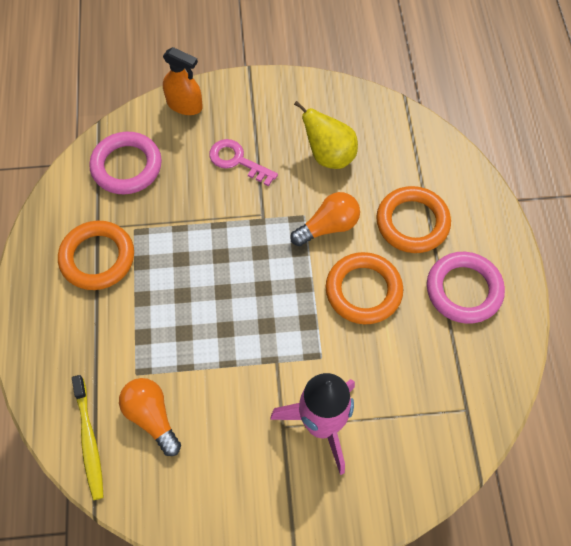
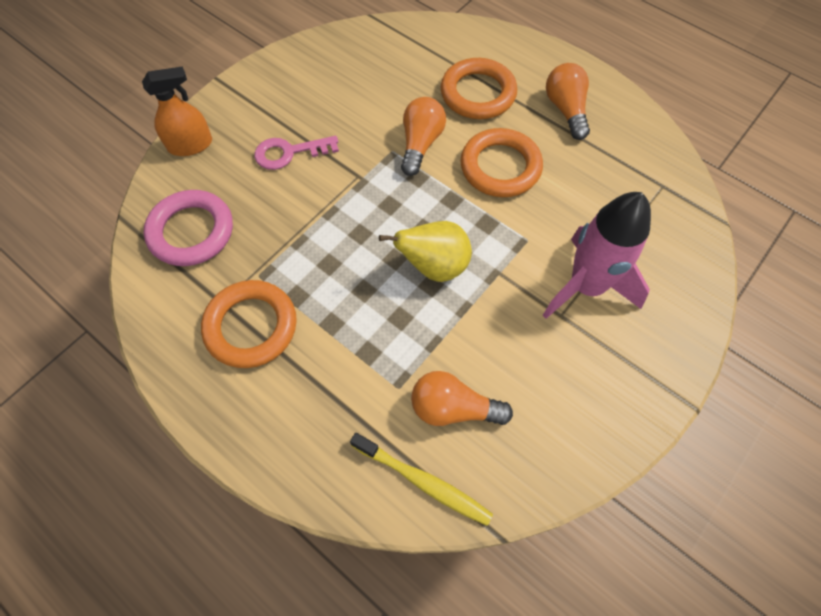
camera: 45 degrees left, 0 degrees up
yellow pear [294,101,358,169] -> yellow pear moved to [379,221,472,282]
pink ring [427,252,505,324] -> orange light bulb [546,63,590,140]

